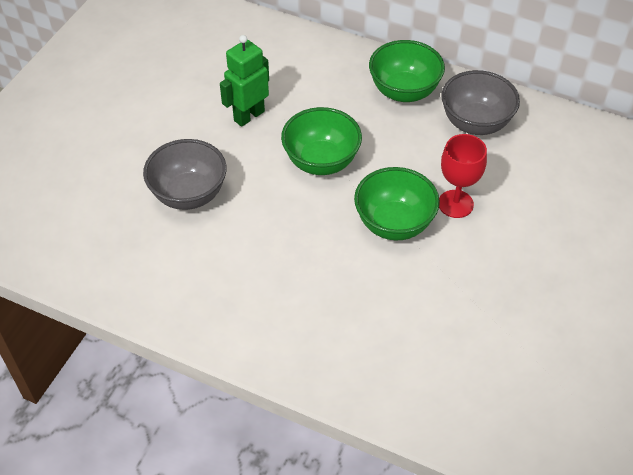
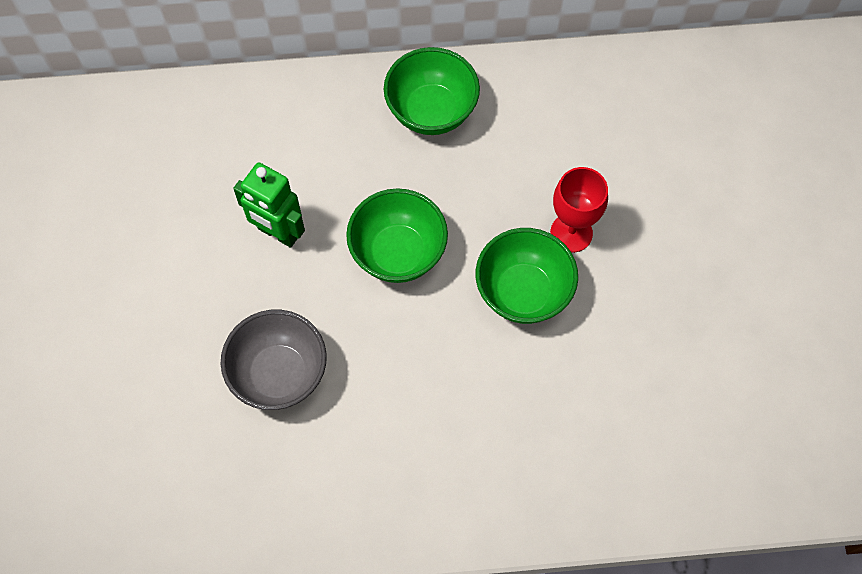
camera: 30 degrees left, 15 degrees up
green robot [220,35,269,127] -> green robot turned 75 degrees counterclockwise [233,162,305,248]
grey bowl [441,70,520,135] -> none

